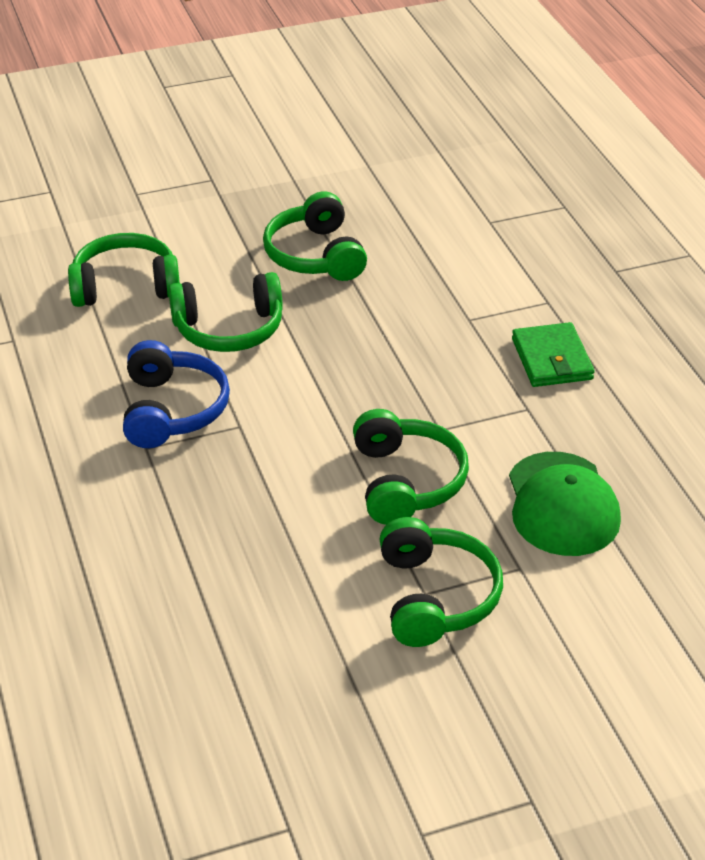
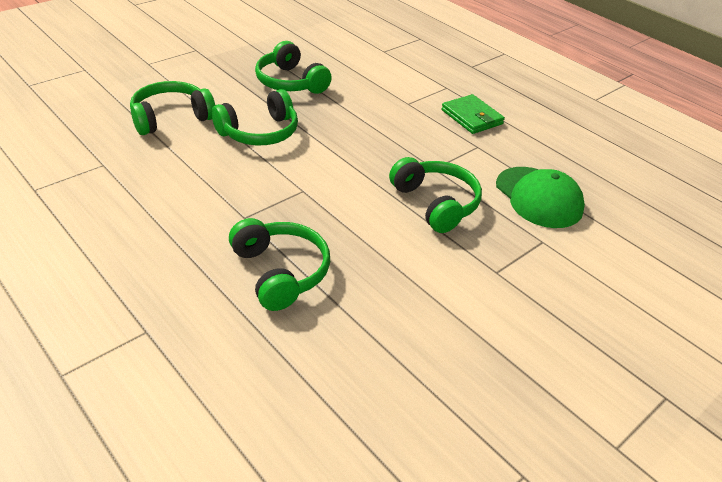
camera: 25 degrees left, 0 degrees up
blue headphones [123,340,230,448] -> none
green headphones [380,517,503,647] -> green headphones moved to [229,218,330,311]

